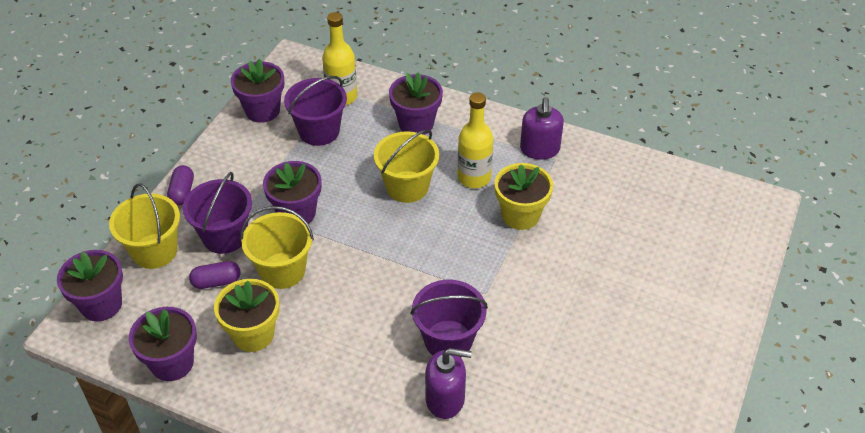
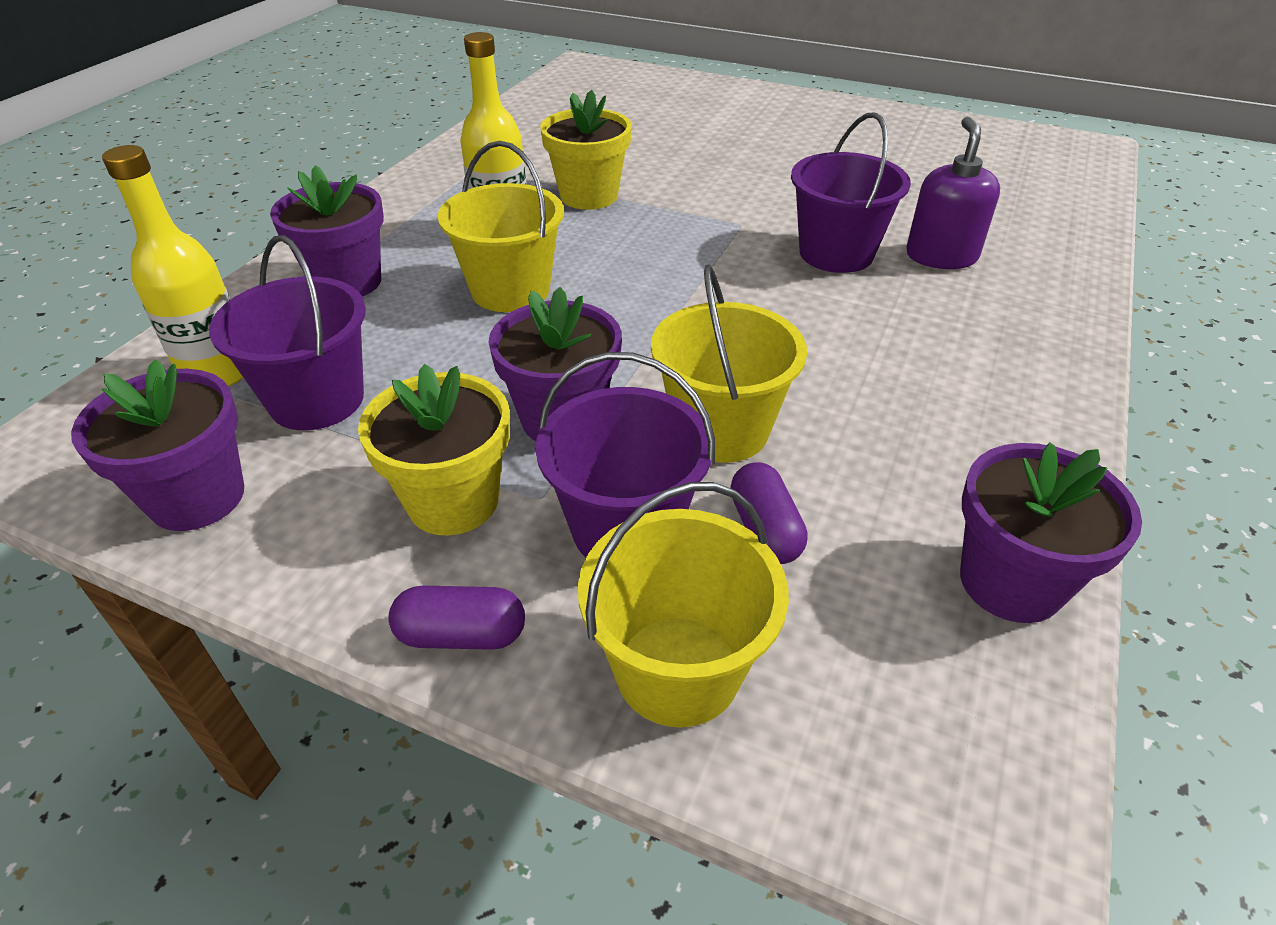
camera: 90 degrees left, 5 degrees down
purple flower pot [57,250,123,321] -> none
yellow flower pot [214,279,279,352] -> yellow flower pot moved to [358,364,510,536]
purple soap dispenser [520,97,564,159] -> none

